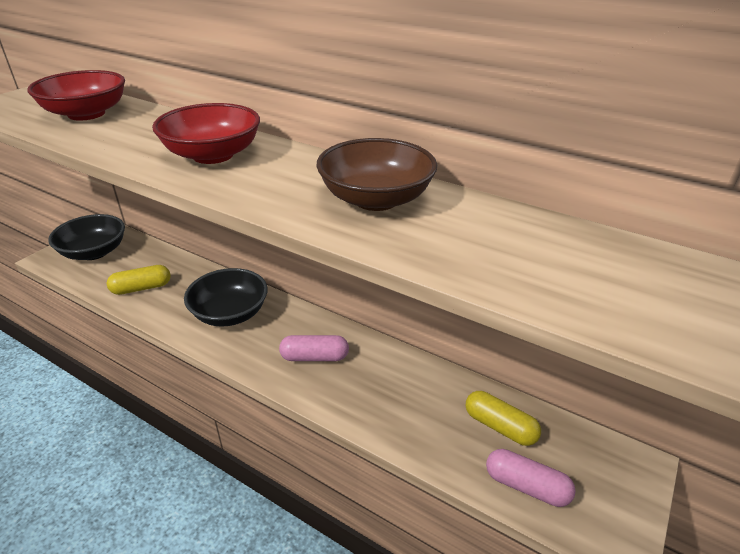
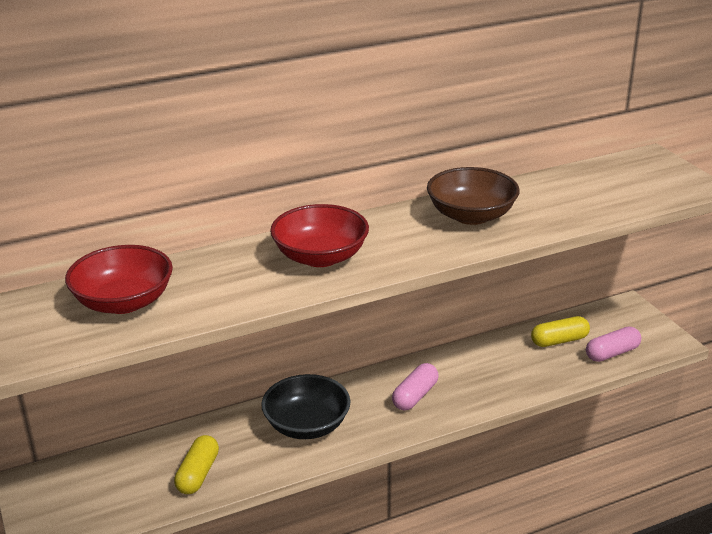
camera: 55 degrees left, 5 degrees down
black bowl [48,214,125,260] -> none

